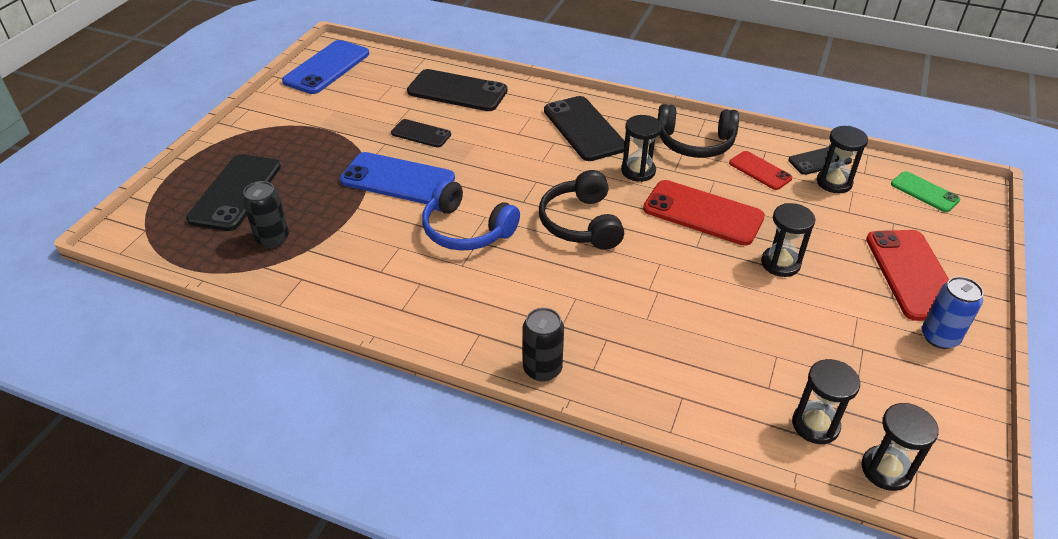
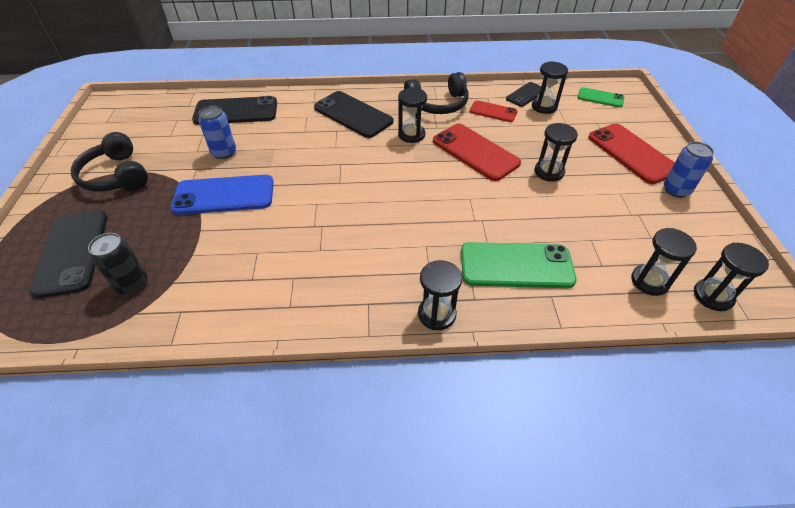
camera: 25 degrees left, 5 degrees up
blue phone [282,40,369,94] -> none
black phone [391,119,451,147] -> blue can [198,105,236,159]
blue headphones [422,179,520,251] -> none
black can [523,308,564,382] -> black hourglass [418,260,462,330]
black headphones [539,170,624,250] -> black headphones moved to [71,132,148,192]
red phone [643,180,765,246] -> red phone turned 45 degrees clockwise [433,124,521,181]
none -> green phone [461,242,577,288]

